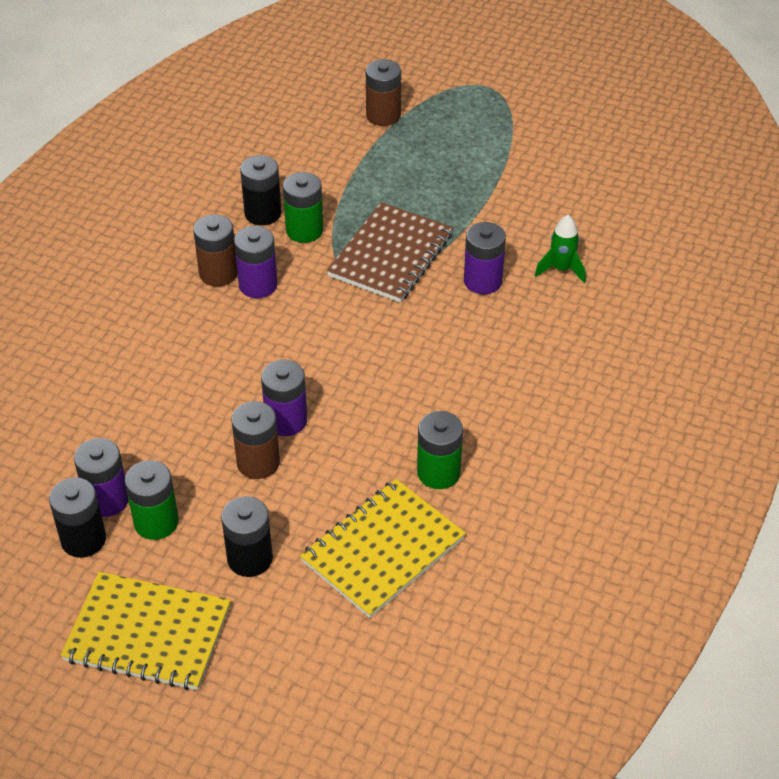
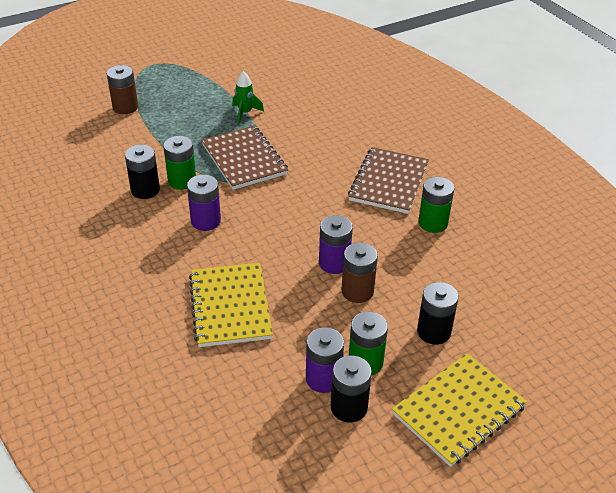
camera: 55 degrees left, 5 degrees down
brown battery [193,214,238,287] -> none
yellow notebook [300,479,466,618] -> yellow notebook moved to [189,263,273,347]
purple battery [464,222,506,294] -> none
green rocket [535,215,586,283] -> green rocket moved to [232,71,264,124]
none -> brown notebook [348,147,429,214]

